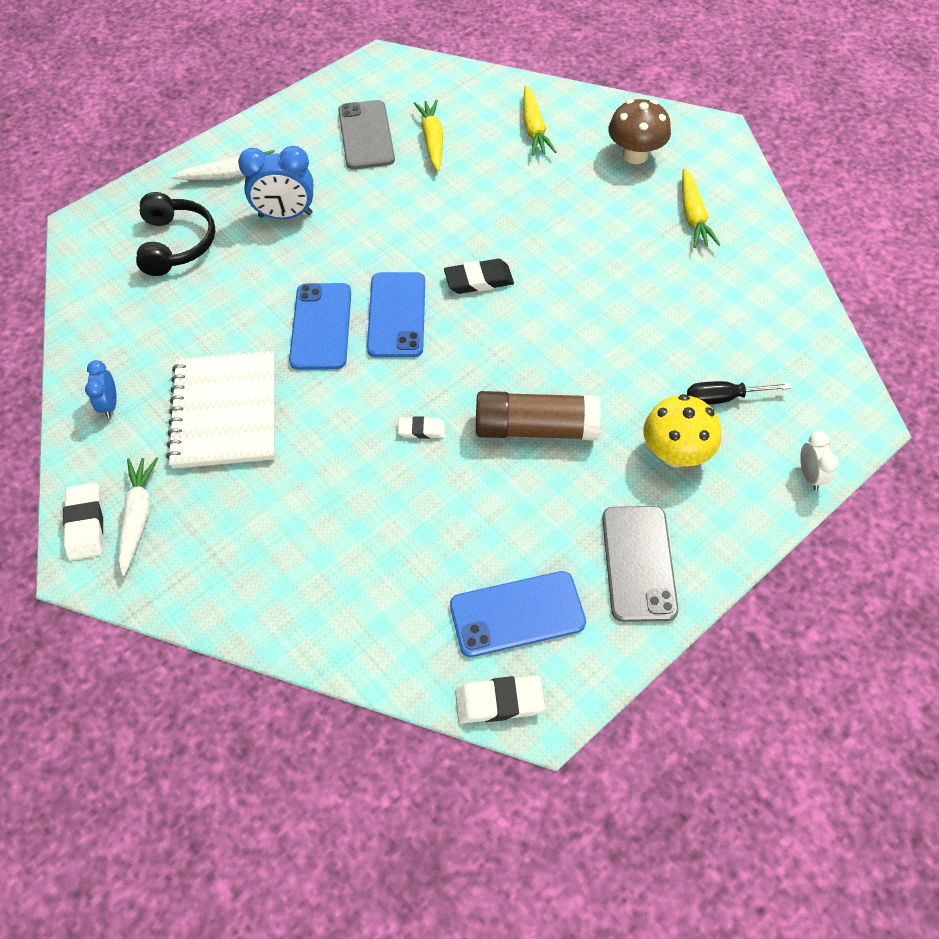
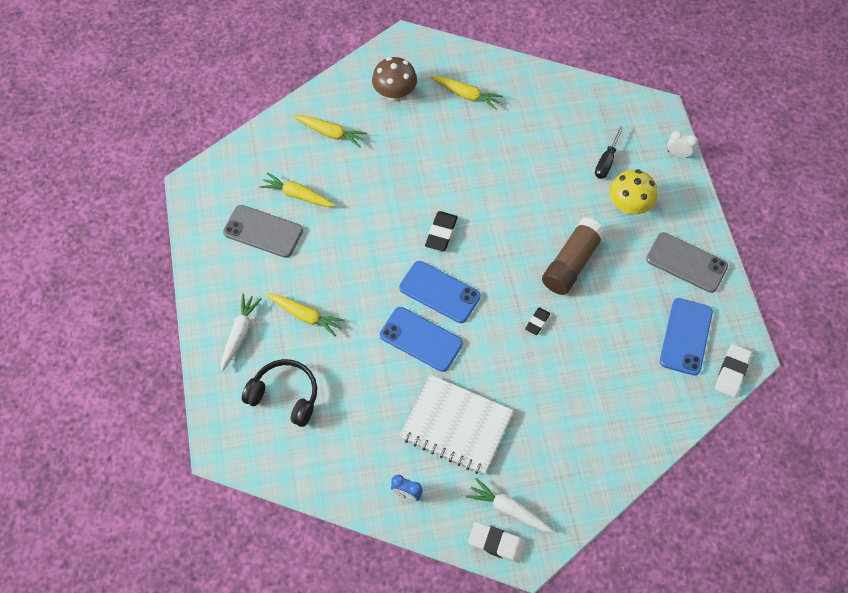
camera: 60 degrees left, 5 degrees up
blue clock [238,146,313,219] -> yellow carrot [266,294,345,337]
white eraser [398,417,445,439] -> black eraser [525,307,550,335]

